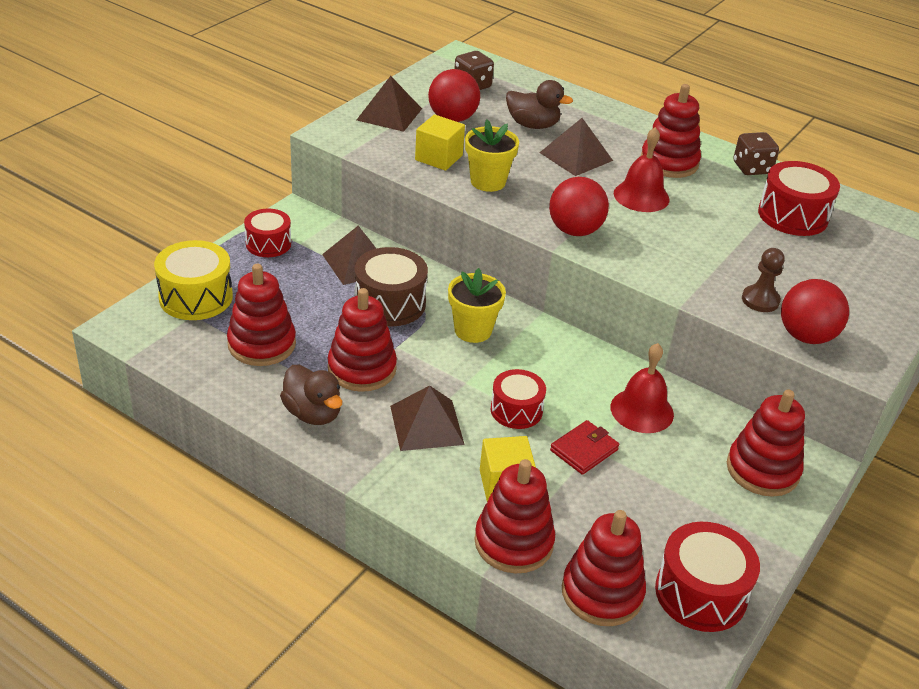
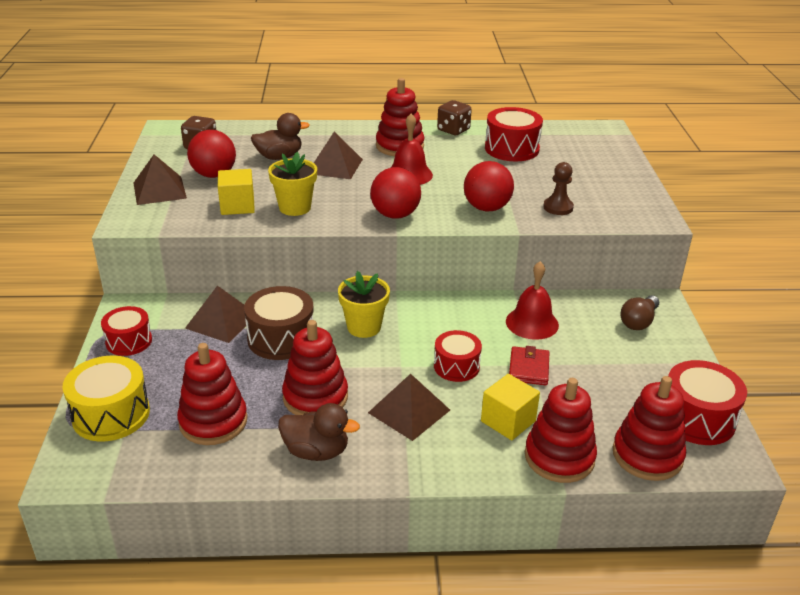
camera: 35 degrees left, 5 degrees down
red stacking toy [727,389,805,497] -> brown light bulb [620,295,659,330]
red ball [781,279,849,344] -> red ball moved to [464,161,514,212]

